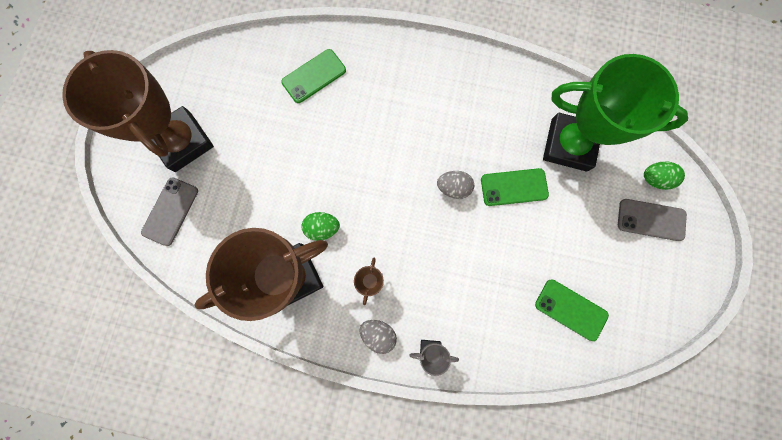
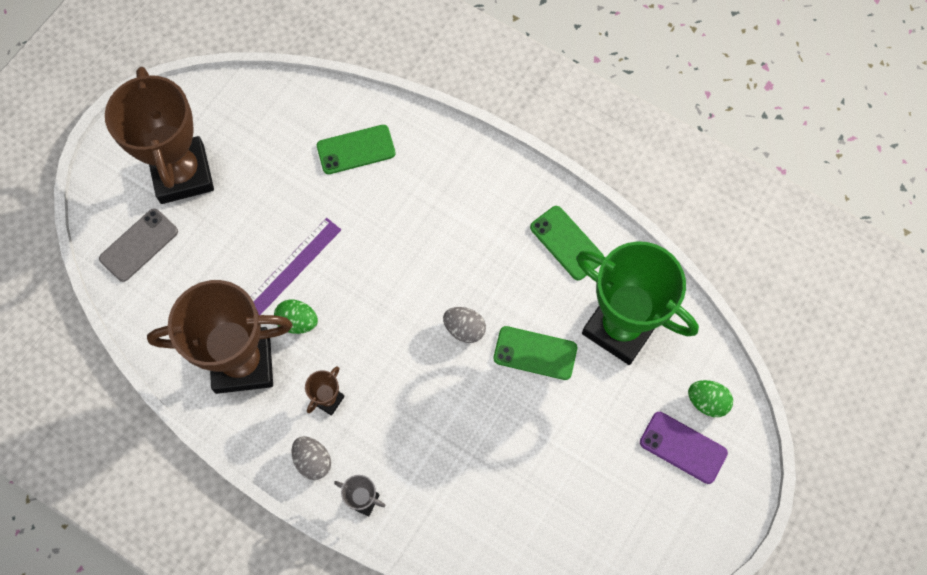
camera: 20 degrees right, 10 degrees down
green phone [535,280,609,341] -> green phone moved to [530,206,604,280]
grey phone [618,199,687,241] -> purple phone [640,412,728,484]
none -> purple ruler [251,218,341,315]

